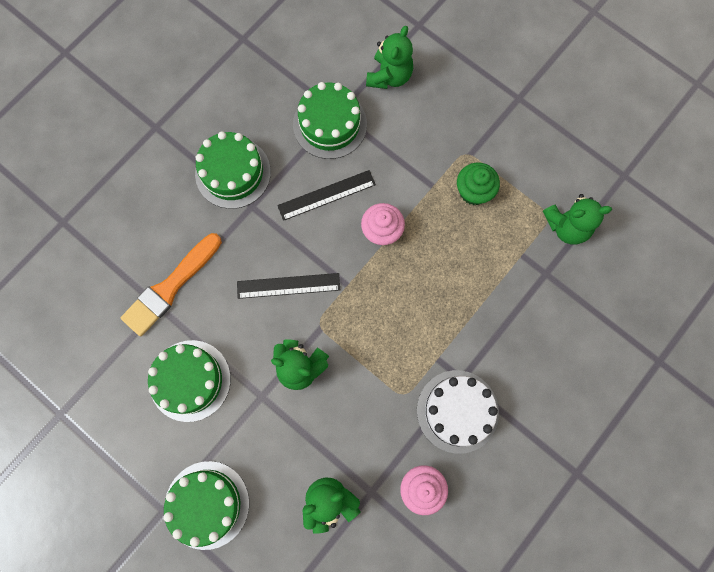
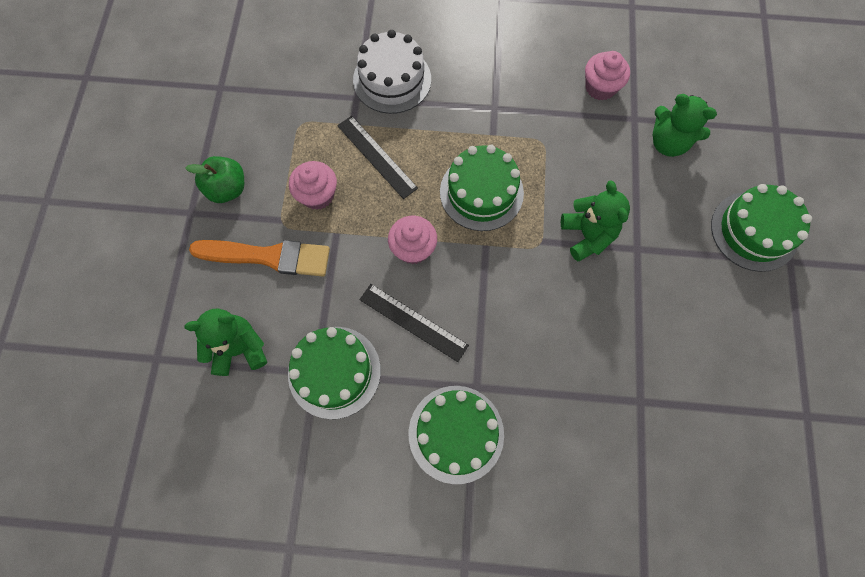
camera: 125 degrees left, 5 degrees down
orange brush [121,233,222,336] -> orange brush moved to [189,240,330,276]
green cake [148,340,231,422] -> green cake moved to [440,145,524,231]
black ruler [237,273,340,299] -> black ruler moved to [337,116,418,199]
white cake [417,370,499,454] -> white cake moved to [353,30,431,114]
green cupcake [457,162,500,205] -> pink cupcake [289,161,337,210]
green teddy bear [543,194,612,245] -> none
none -> green apple [185,156,244,203]

